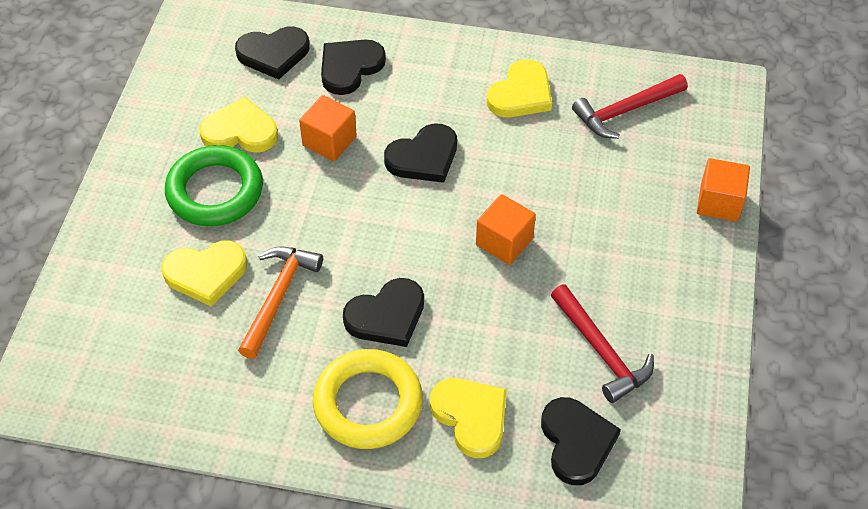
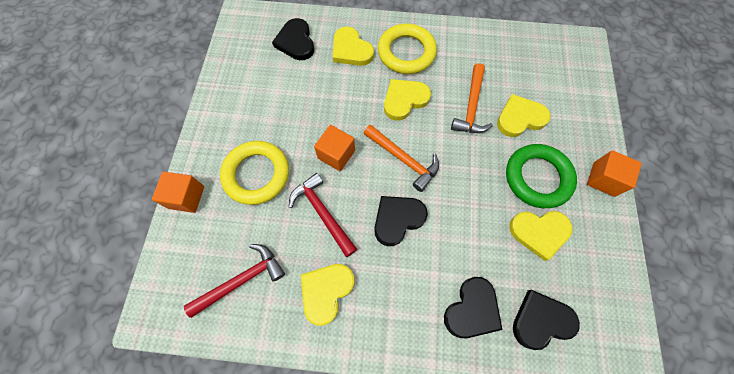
camera: 175 degrees right, 15 degrees up
orange cube [299,95,357,161] -> orange cube moved to [587,150,642,197]
black heart [343,278,424,347] -> yellow heart [384,79,431,121]
red hammer [551,284,654,403] -> red hammer moved to [289,173,357,257]
none -> yellow ring [220,141,289,205]
none -> orange hammer [364,125,439,192]

